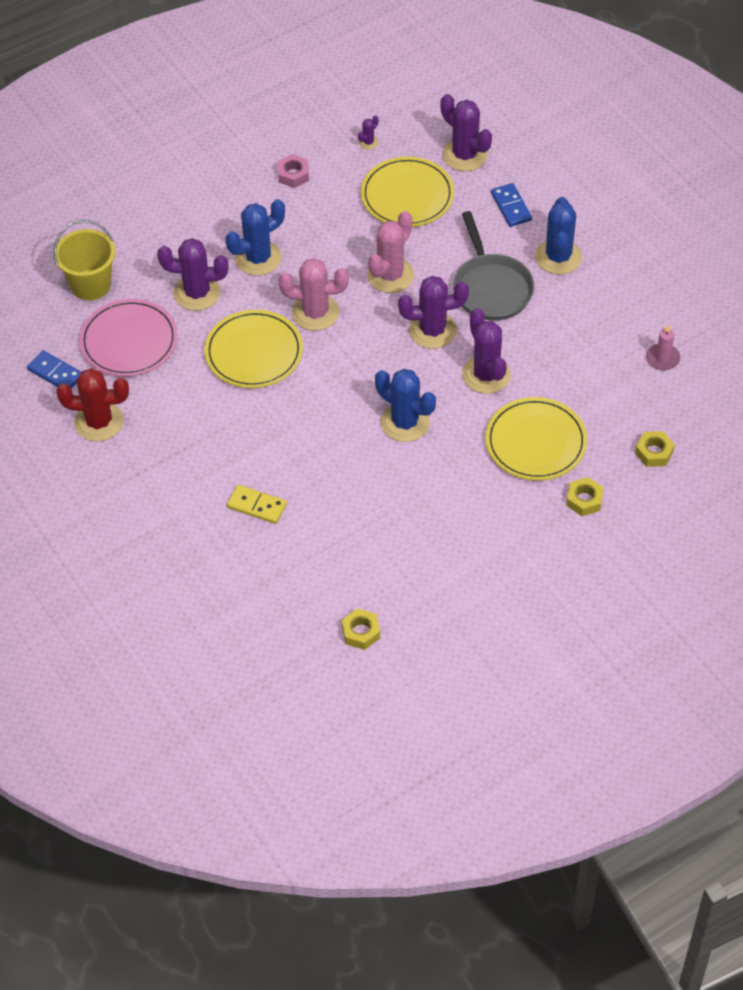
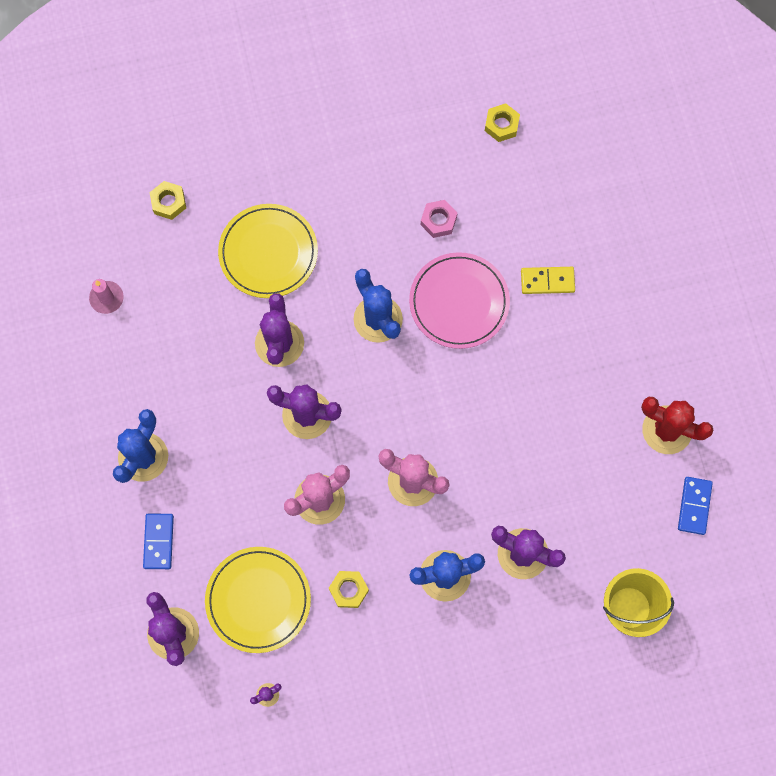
camera: 160 degrees left, 20 degrees up
blue domino [27,350,81,389] -> blue domino turned 45 degrees clockwise [678,477,713,535]
pink plate [79,299,178,377] -> pink plate moved to [409,252,510,349]
yellow plate [204,310,303,388] -> none
yellow domino [227,485,287,524] -> yellow domino turned 45 degrees counterclockwise [521,267,575,294]
pink nut [277,154,309,188] -> pink nut moved to [421,200,457,238]
grey pan [453,211,534,321] -> none
yellow nut [566,477,604,516] -> yellow nut moved to [329,571,369,608]

